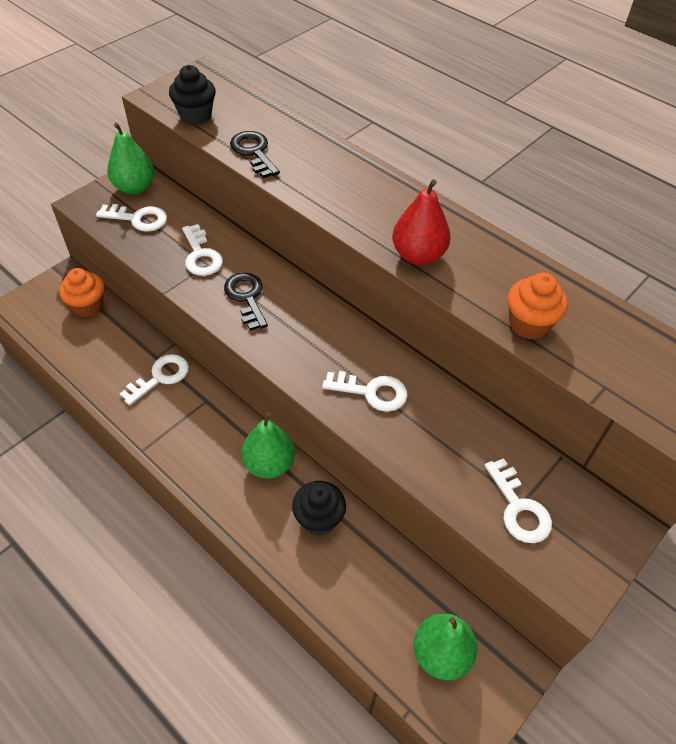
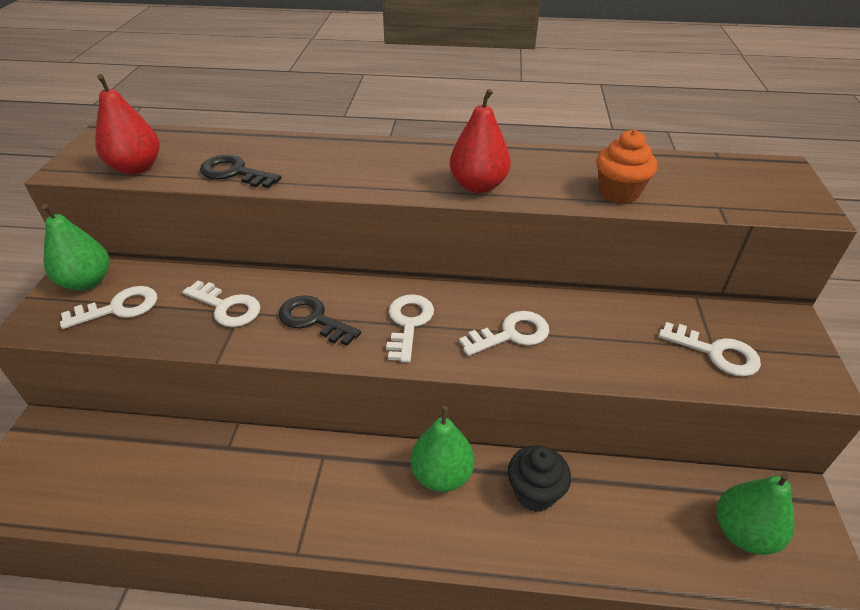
camera: 35 degrees left, 10 degrees down
orange cupcake [59,268,104,317] -> none
white key [120,354,189,405] -> white key moved to [386,294,434,363]
black cupcake [169,65,216,125] -> red pear [95,74,160,174]

